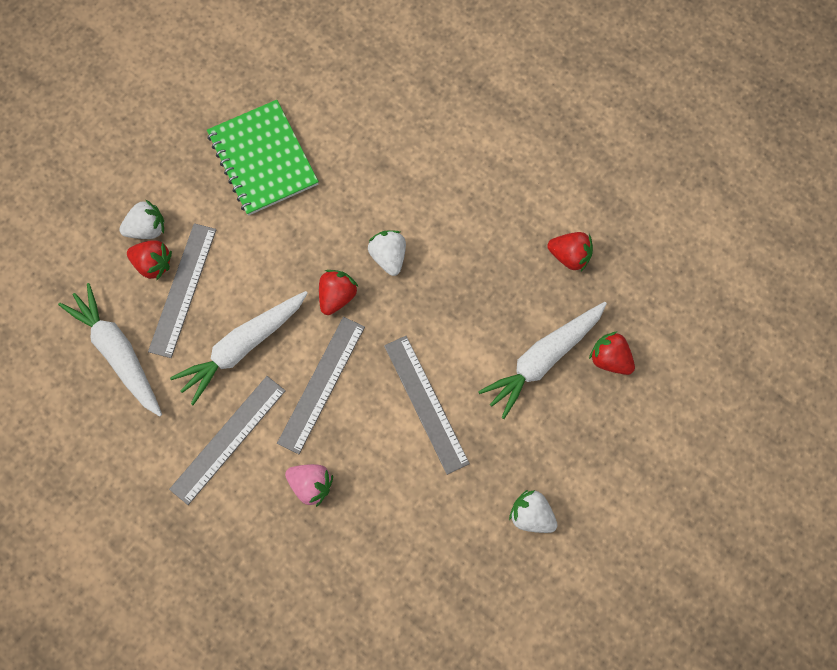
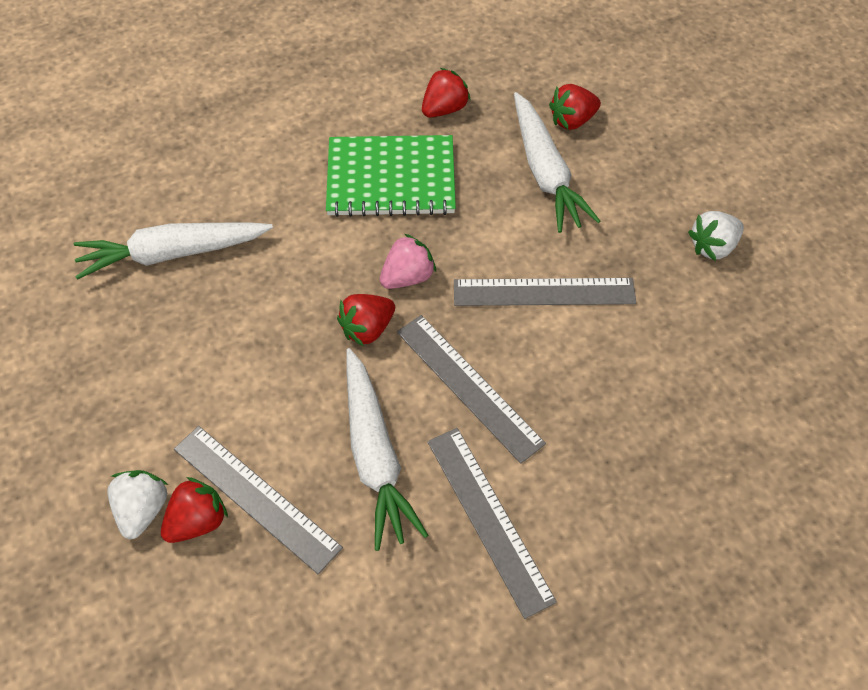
camera: 65 degrees left, 15 degrees down
white carrot [58,283,162,416] -> white carrot moved to [74,222,273,280]
green notebook [207,100,319,216] -> green notebook moved to [326,135,456,217]
pink strawberry [285,464,333,507] -> pink strawberry moved to [380,234,436,289]
red strawberry [319,270,358,315] -> red strawberry turned 90 degrees counterclockwise [337,294,395,347]
white strawberry [368,230,406,276] -> none

